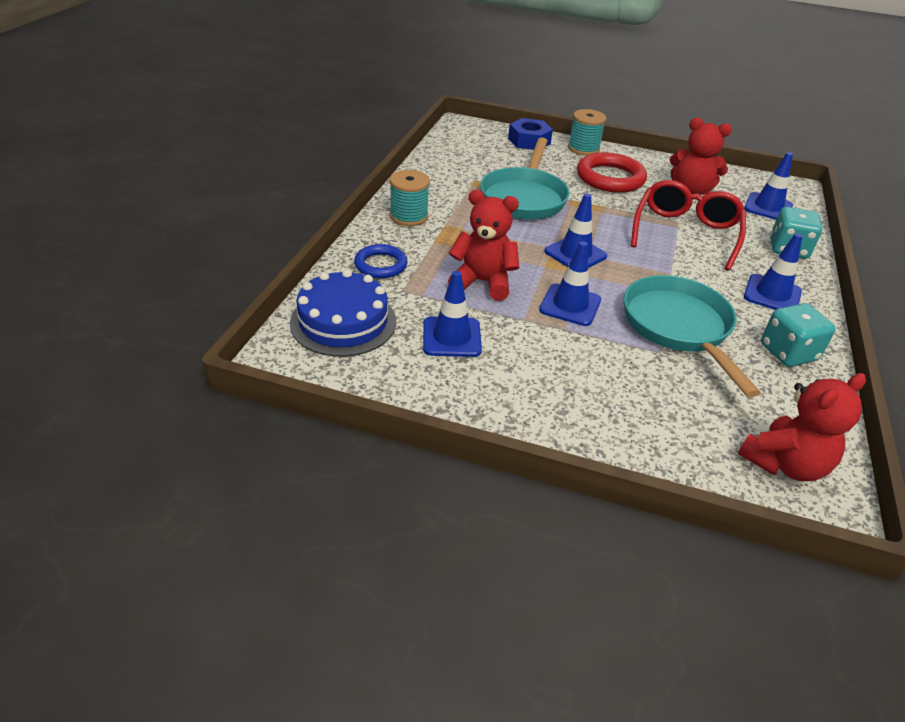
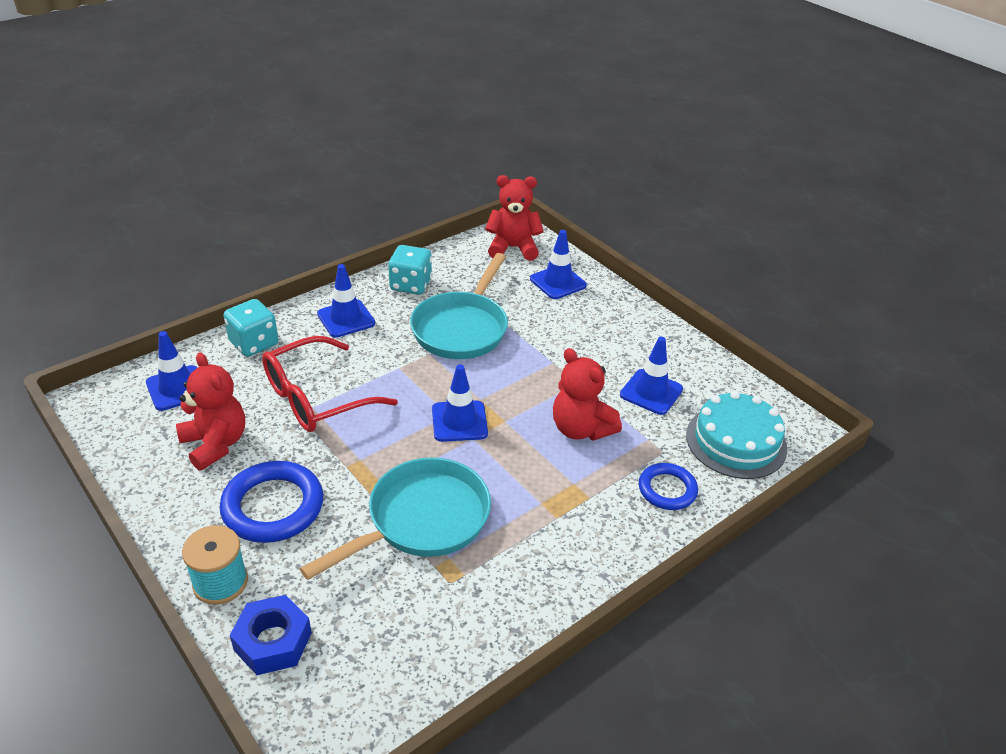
camera: 145 degrees left, 0 degrees up
blue cake [290,269,396,357] -> turquoise cake [686,391,787,479]
turquoise spool [390,170,430,226] -> none
blue traffic cone [539,241,601,326] -> blue traffic cone moved to [530,230,587,299]
red ring [577,152,647,193] -> blue ring [219,461,323,543]

